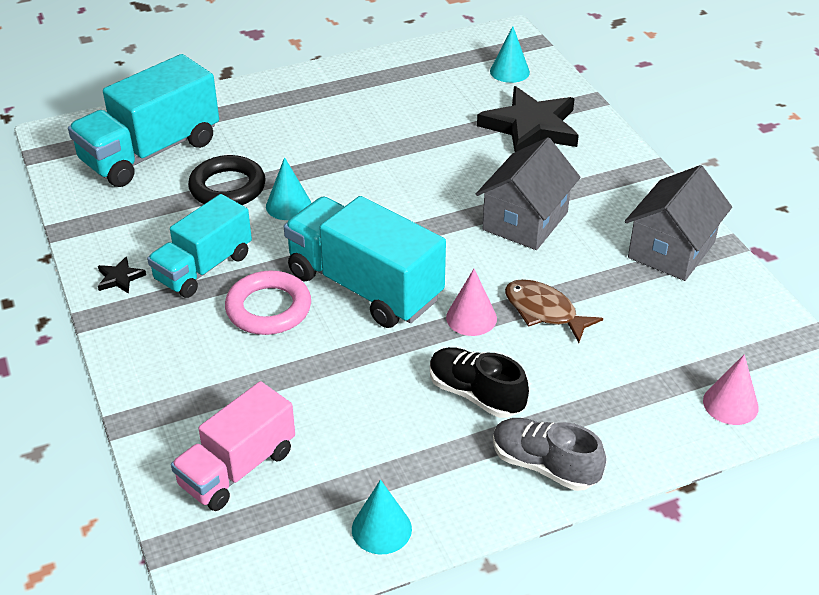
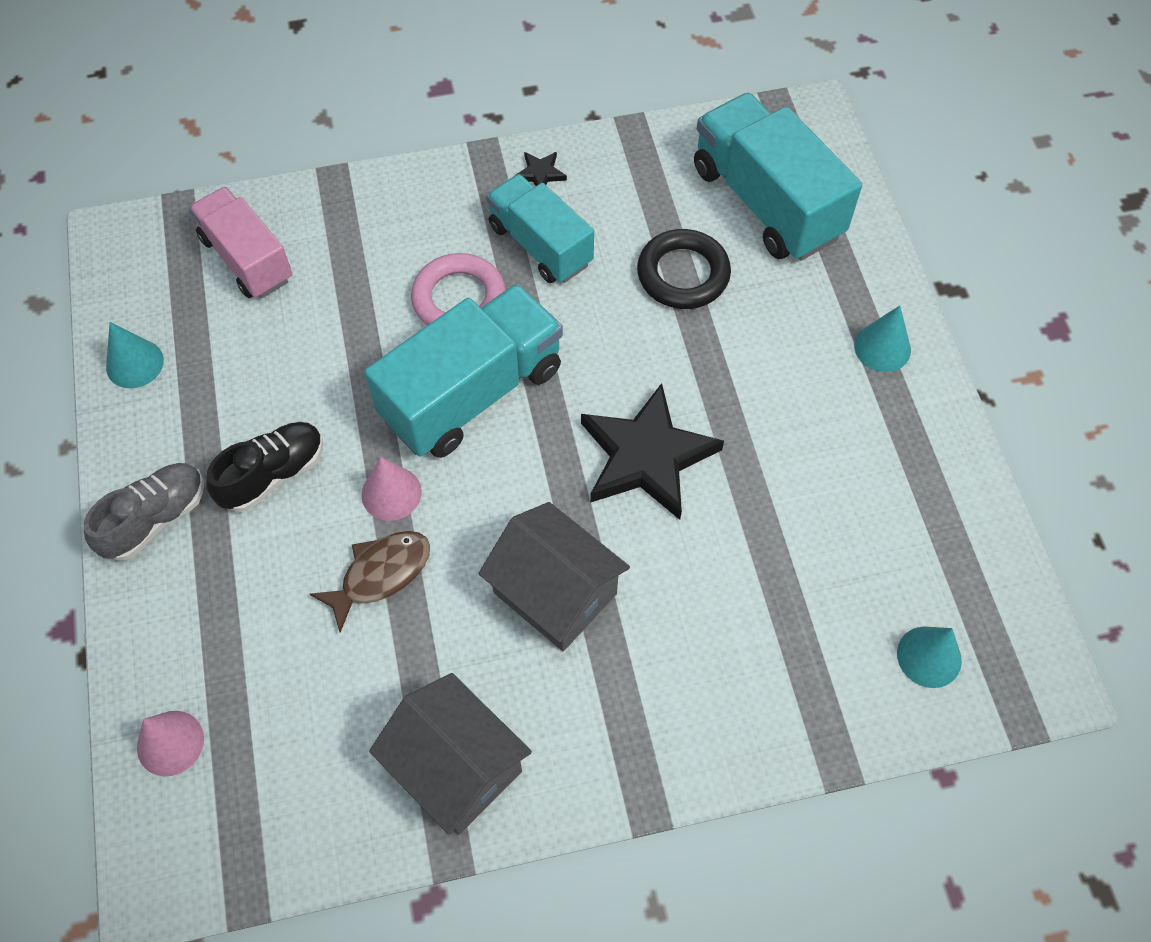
camera: 100 degrees right, 20 degrees up
turquoise cone [266,157,311,220] -> turquoise cone moved to [854,305,911,372]
black star [477,86,579,152] -> black star moved to [581,383,724,520]

